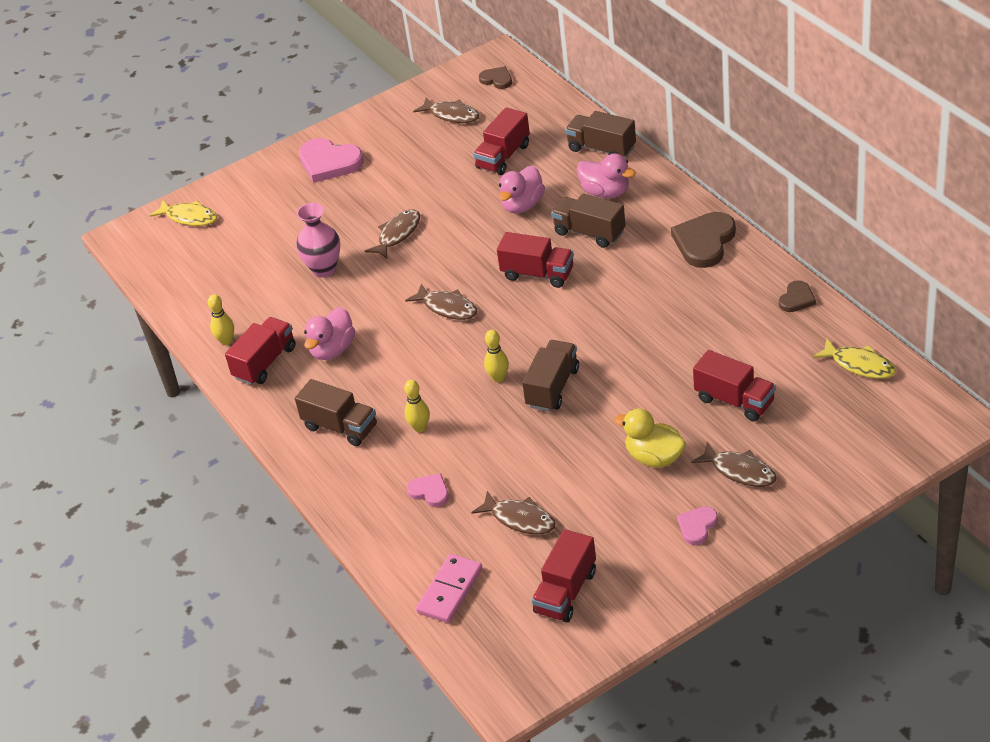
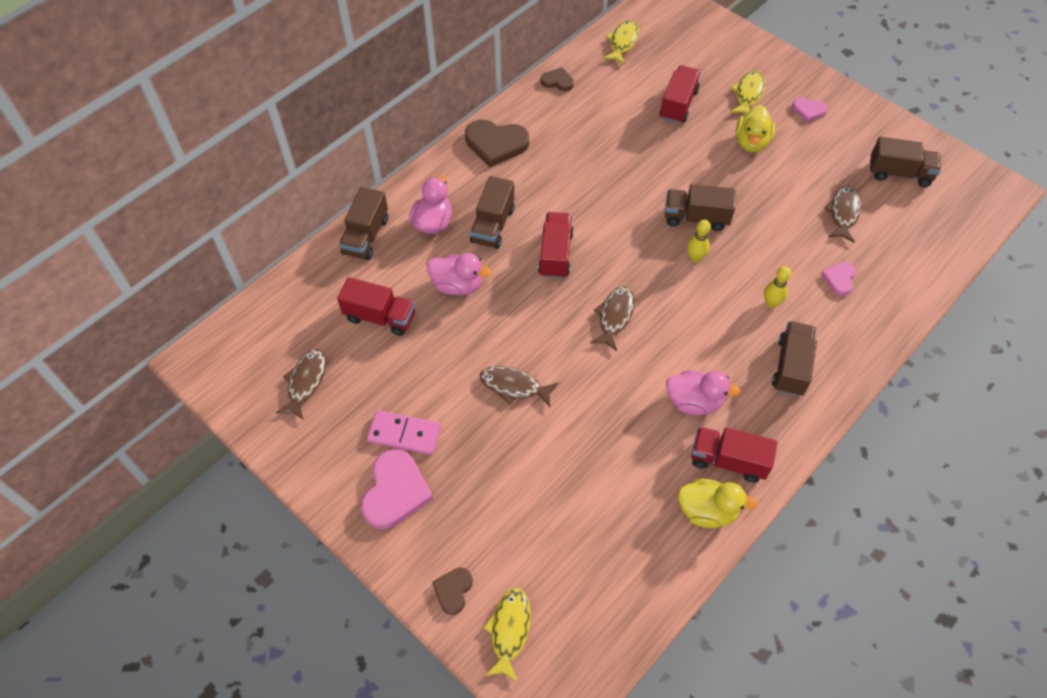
camera: 110 degrees left, 15 degrees up
yellow bowling pin [208,294,234,345] -> yellow duck [678,479,758,528]
pink vase [296,203,340,278] -> none
pink domino [416,554,483,623] -> pink domino moved to [367,410,441,455]
brown heart [479,66,512,89] -> brown heart moved to [432,568,473,615]
red truck [532,529,596,622] -> brown truck [870,136,941,187]
brown fish [691,442,777,487] -> yellow fish [730,70,765,114]

